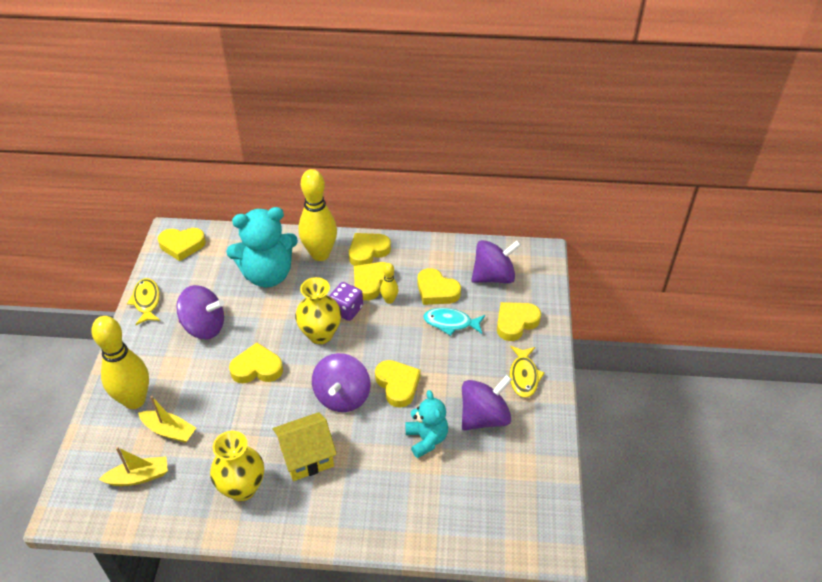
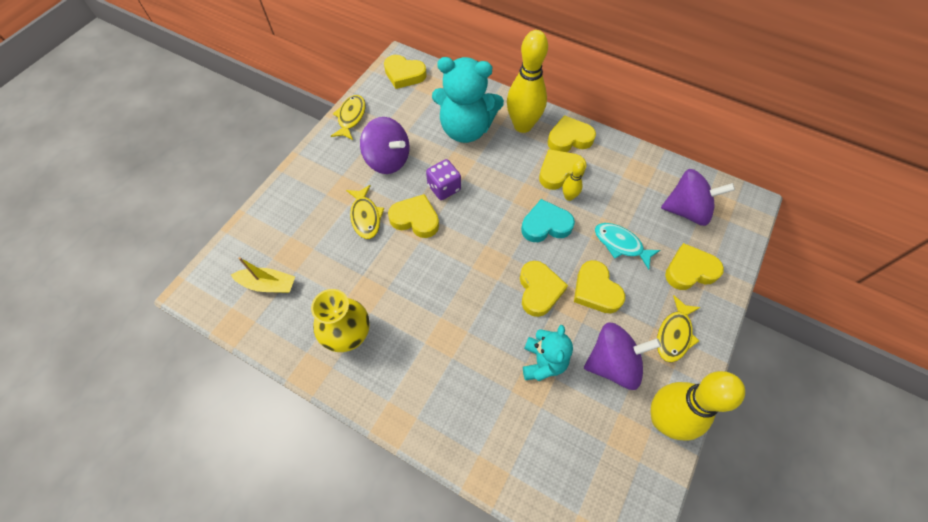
camera: 25 degrees right, 15 degrees up
yellow bowling pin [91,316,149,409] -> yellow bowling pin moved to [651,371,745,441]
yellow boat [138,396,196,443] -> none
yellow house [273,412,337,481] -> none
yellow vase [295,277,341,344] -> none
purple spinning top [312,353,370,412] -> none
purple dice [329,282,363,321] -> purple dice moved to [426,159,461,200]
yellow heart [417,268,461,305] -> yellow heart moved to [574,260,625,313]
none -> yellow fish [346,185,384,239]
none -> turquoise heart [521,199,575,242]

